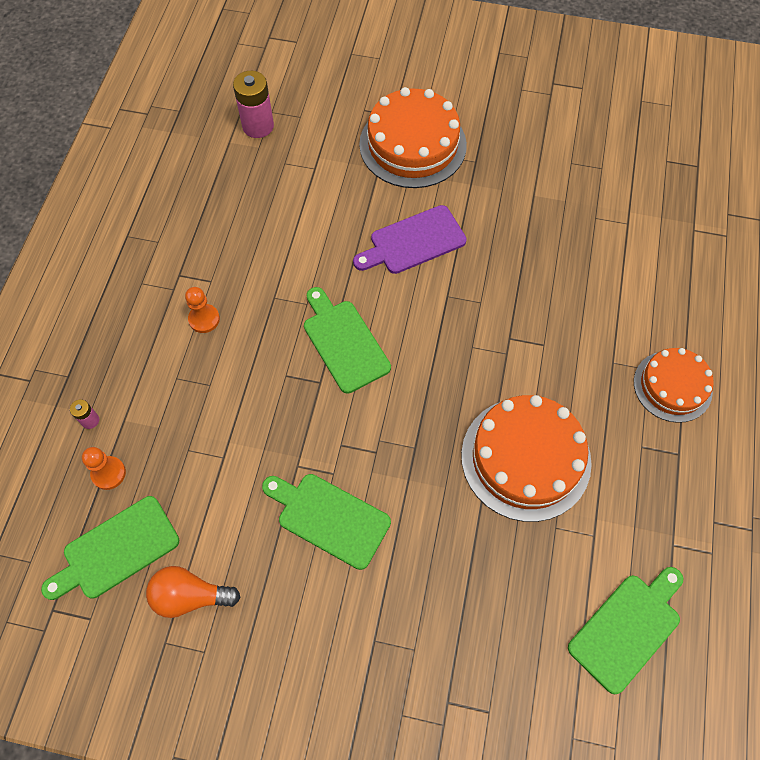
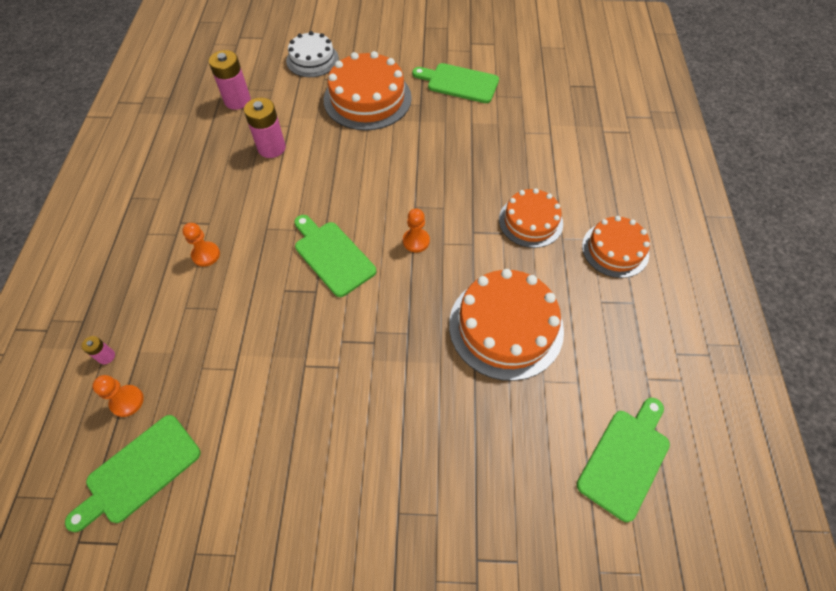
camera: 10 degrees left, 5 degrees down
orange light bulb [146,566,241,618] -> none
green cutting board [262,474,391,570] -> green cutting board moved to [412,63,499,103]
purple cutting board [353,205,467,274] -> none
none -> pink battery [244,98,286,158]
none -> white cake [286,31,339,77]
none -> orange pawn [403,208,430,253]
none -> orange cake [499,188,563,248]

